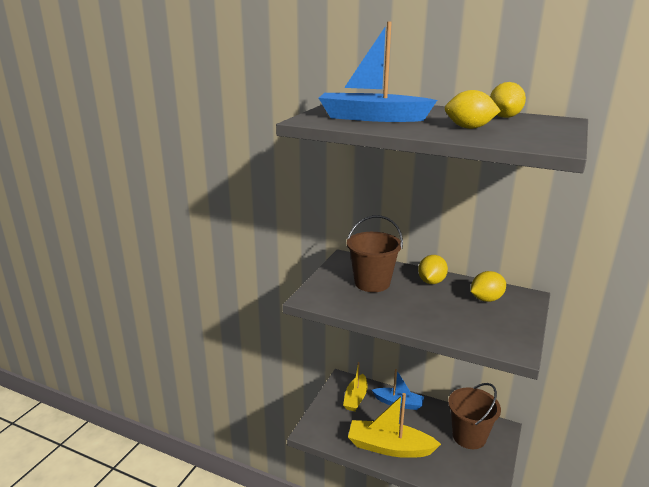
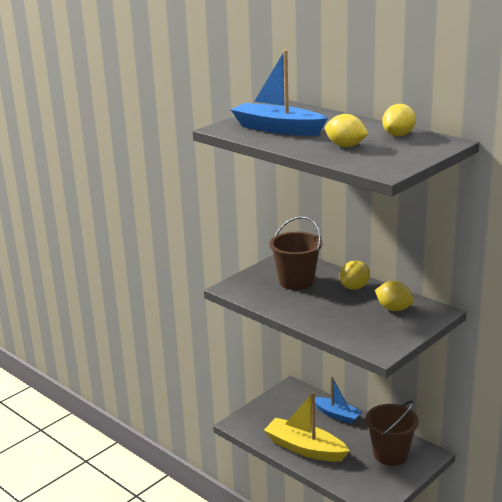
camera: 20 degrees right, 0 degrees up
yellow boat [343,362,368,412] -> none
yellow lemon [471,271,506,302] -> yellow lemon turned 45 degrees clockwise [375,281,414,311]

